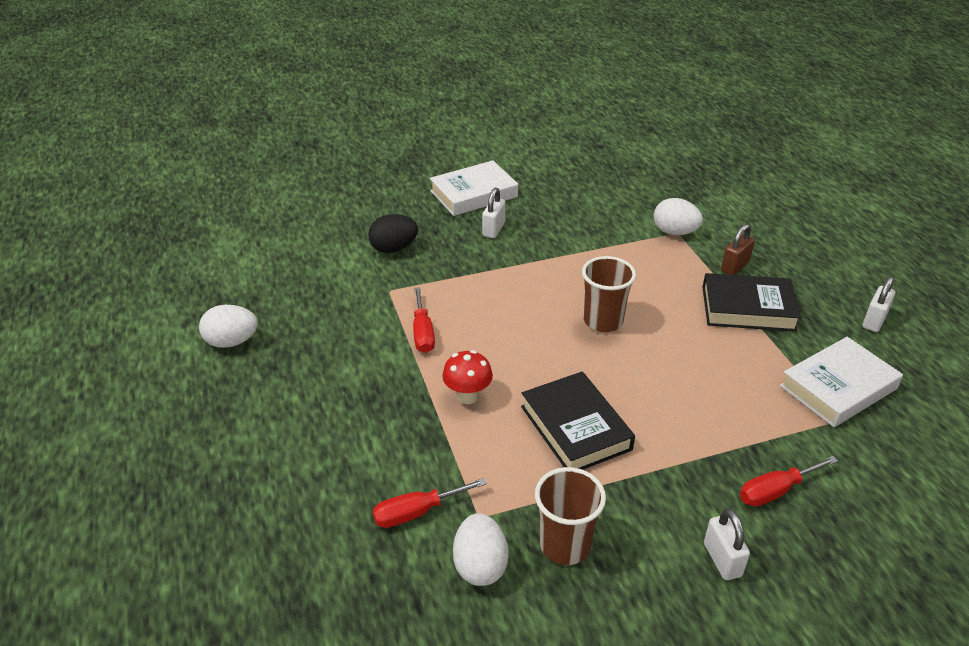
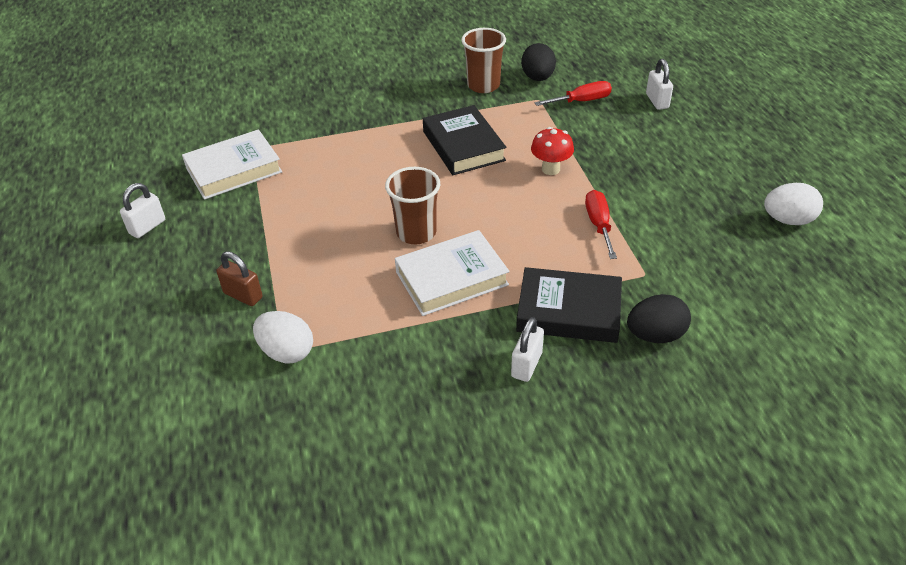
camera: 175 degrees left, 5 degrees up
white book [430,160,518,216] -> white book moved to [395,230,510,316]
white egg [453,513,509,586] -> black egg [521,43,556,81]
black book [702,273,801,332] -> black book moved to [516,267,622,343]
white padlock [704,509,750,580] -> white padlock moved to [646,59,673,110]
brown padlock [721,224,755,275] -> brown padlock turned 75 degrees clockwise [216,251,263,306]
red screwdriver [740,456,838,507] -> none

